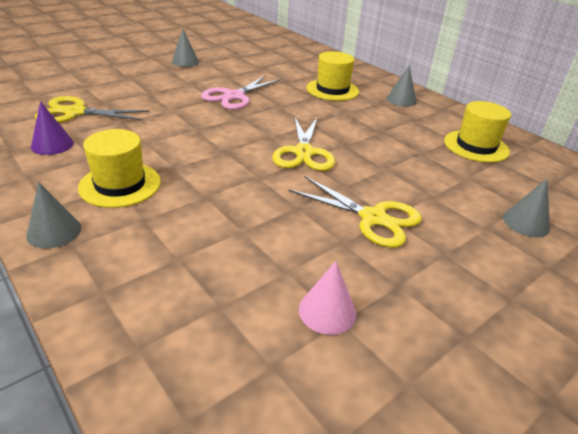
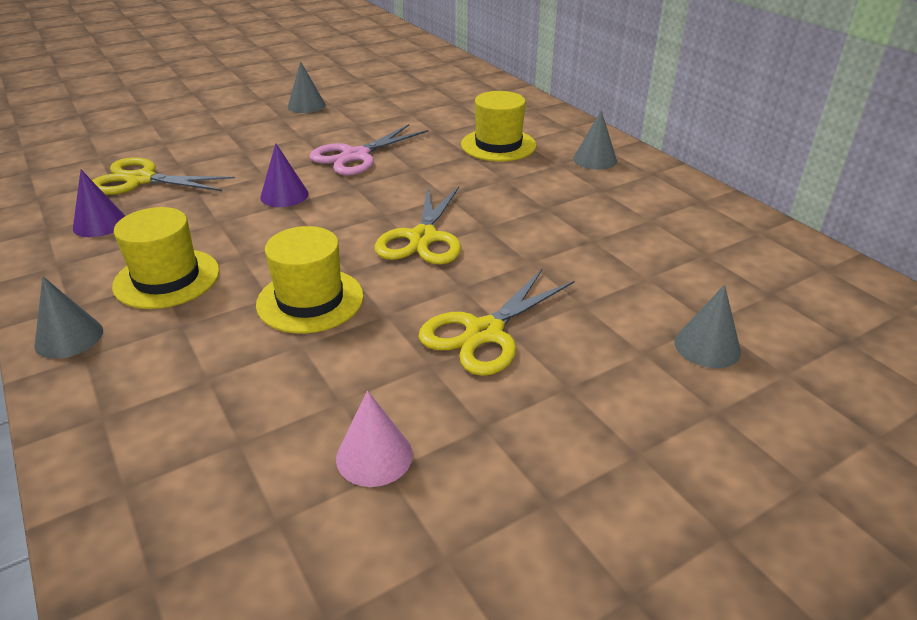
camera: 10 degrees right, 0 degrees up
yellow scissors [288,176,422,248] -> yellow scissors turned 90 degrees clockwise [419,268,575,376]
yellow hat [444,101,511,163] -> yellow hat moved to [256,226,364,334]
none -> purple cone [260,143,309,207]

